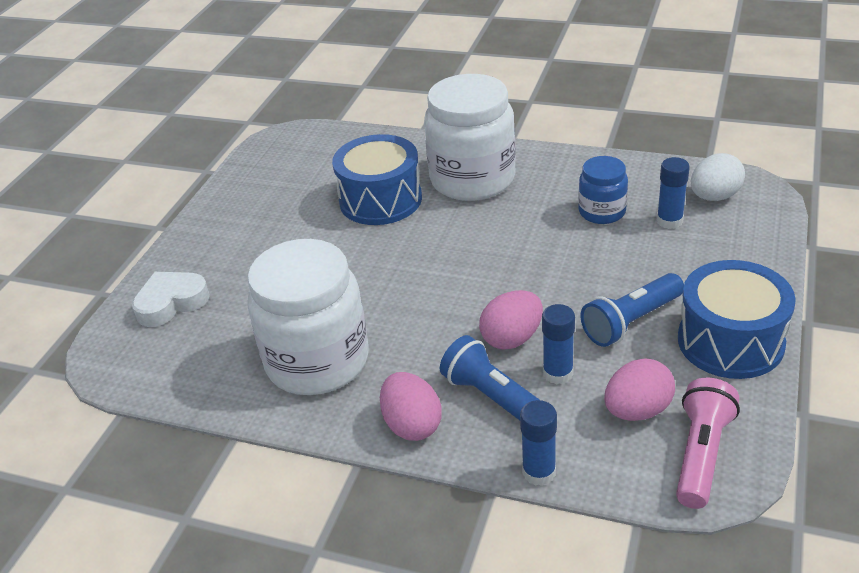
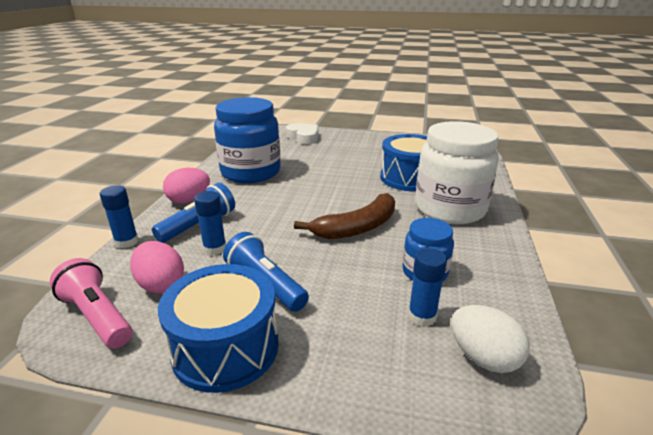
camera: 80 degrees right, 10 degrees down
white jar [247,239,369,395] -> blue jar [214,97,281,183]
pink egg [479,290,543,350] -> none
pink flashlight [676,378,740,509] -> pink flashlight turned 150 degrees counterclockwise [50,258,132,348]
none -> brown banana [294,193,395,239]

